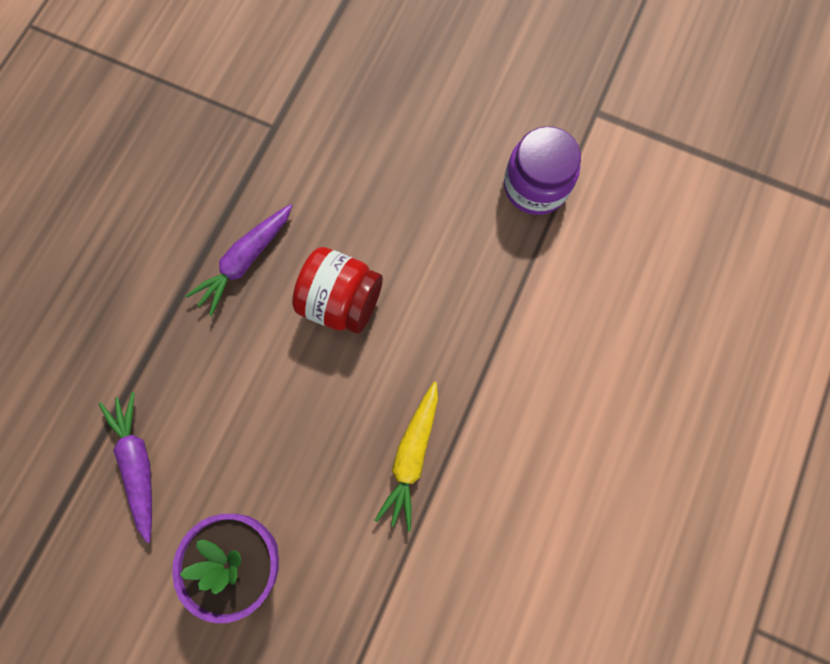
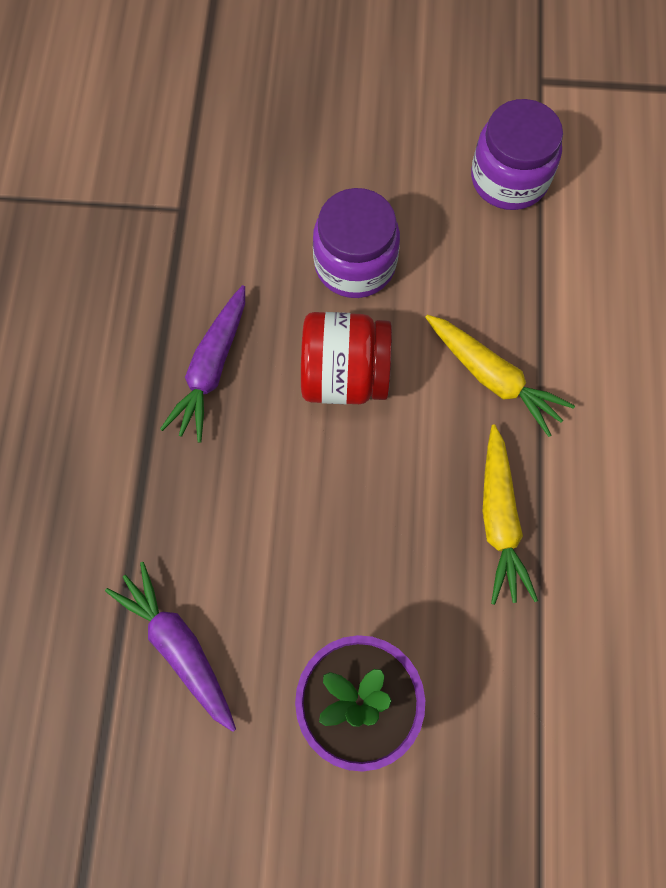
camera: 20 degrees left, 5 degrees down
none -> purple jar [313,188,400,298]
none -> yellow carrot [425,315,575,437]

